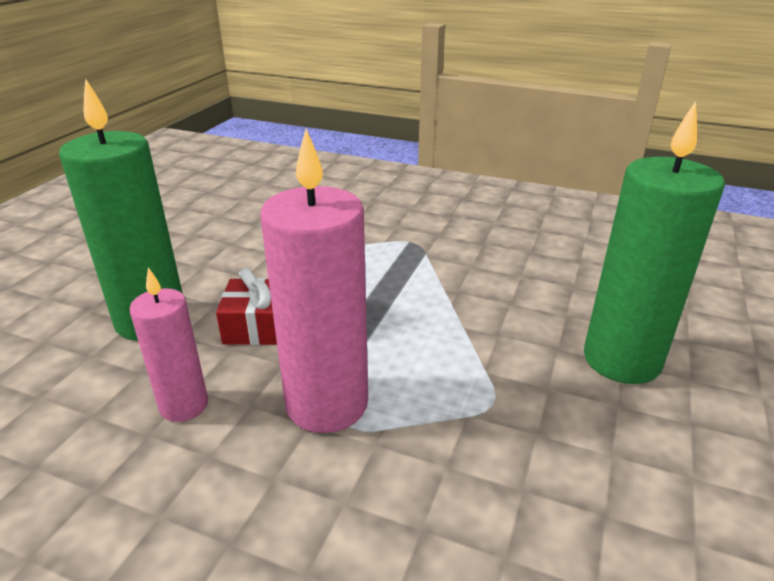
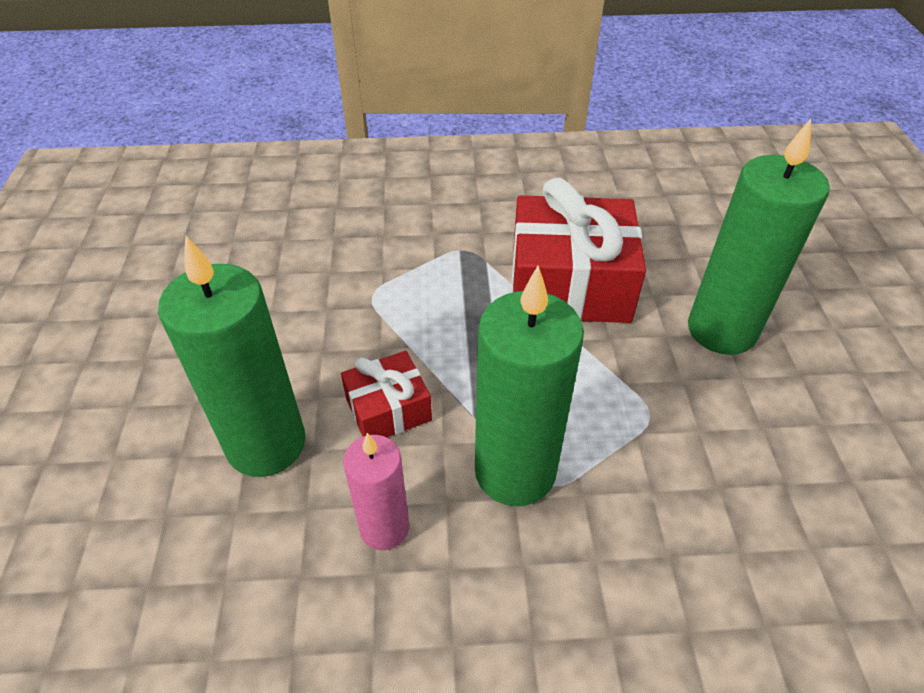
camera: 25 degrees left, 15 degrees up
pink candle [260,129,368,433] -> green candle [475,266,584,506]
none -> red gift [512,178,646,323]

